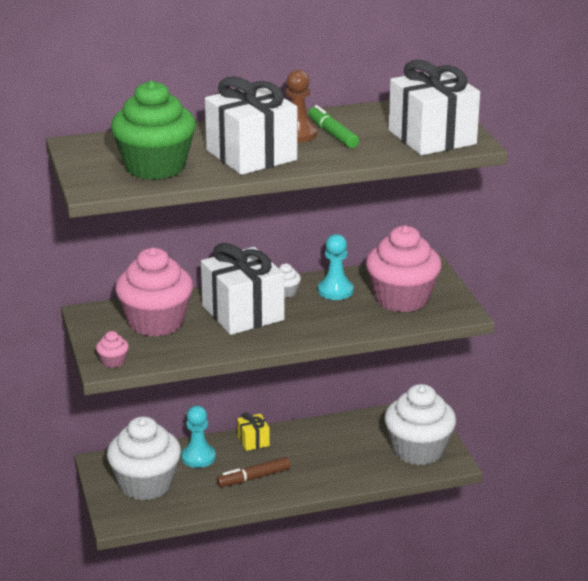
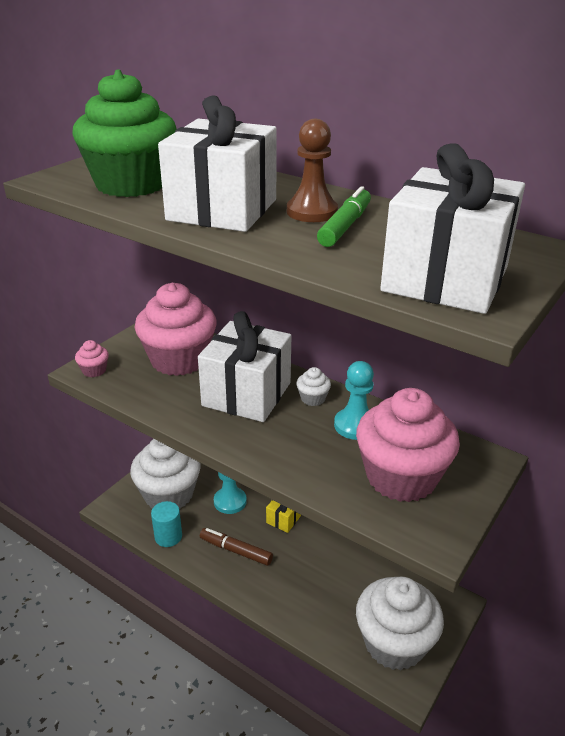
camera: 50 degrees right, 5 degrees up
none -> turquoise cylinder [151,501,182,547]

